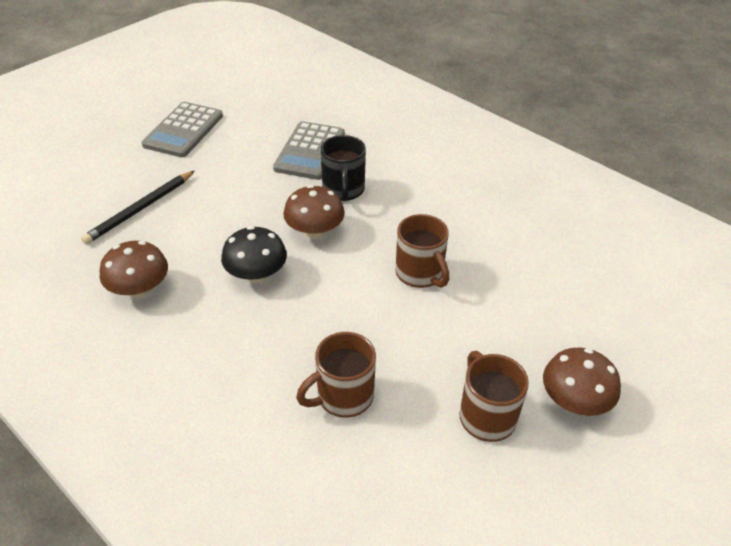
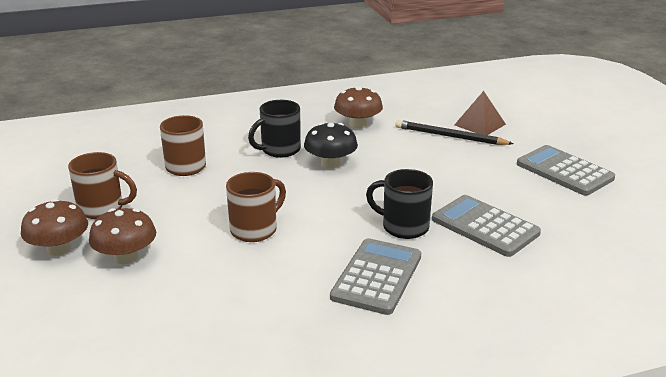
camera: 120 degrees right, 15 degrees down
black pencil [81,171,194,244] -> black pencil turned 45 degrees counterclockwise [395,120,514,145]
brown mushroom [283,185,345,239] -> brown mushroom moved to [89,208,156,264]
brown mug [396,214,449,288] -> brown mug turned 135 degrees clockwise [226,172,286,242]
none -> black mug [248,100,301,158]
none -> grey calculator [330,238,421,315]
none -> brown pyramid [454,91,506,135]

